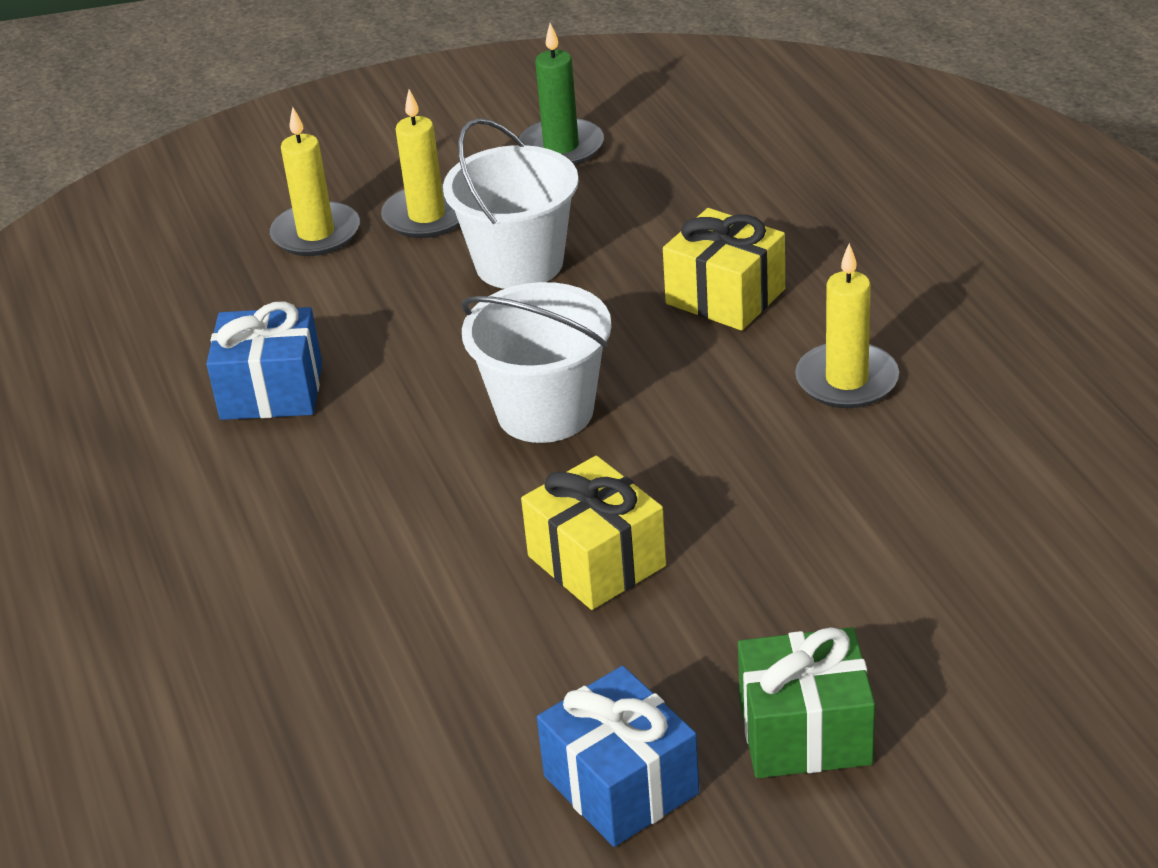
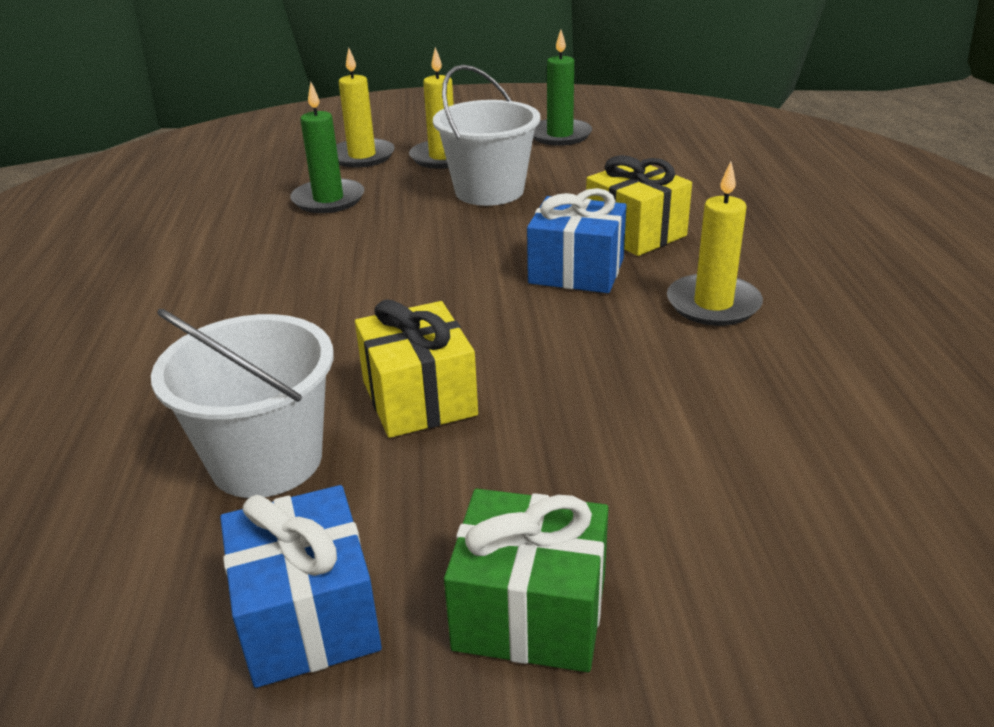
camera: 15 degrees right, 5 degrees down
blue gift [206,302,322,420] -> blue gift moved to [527,188,627,293]
white bucket [462,282,611,443] -> white bucket moved to [151,309,333,498]
none -> green candle [291,82,365,213]

